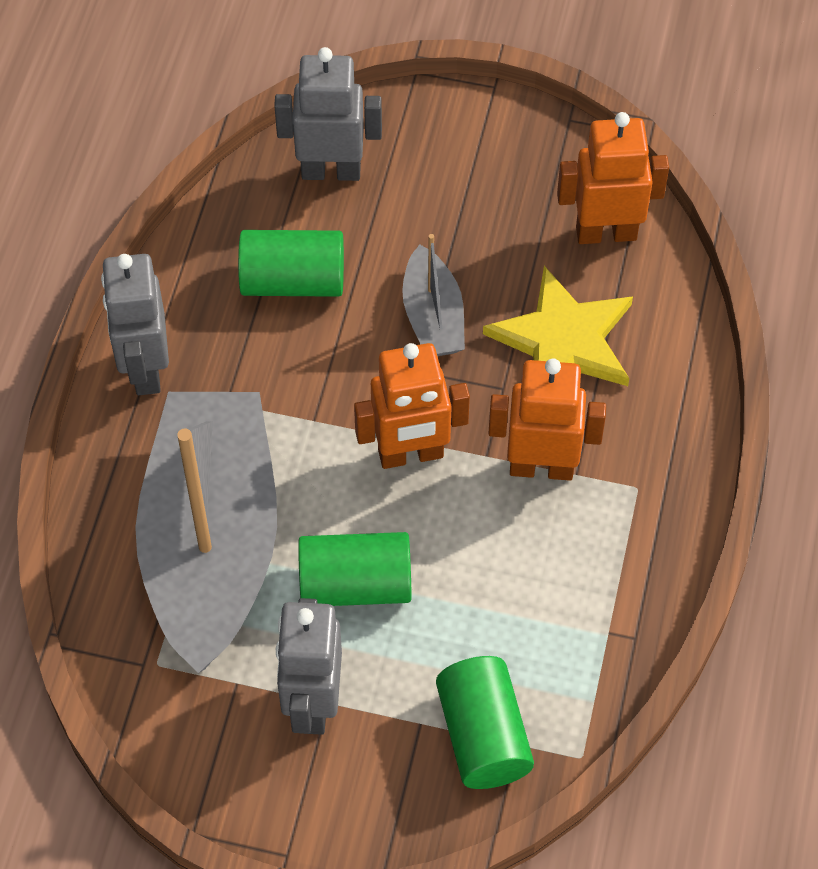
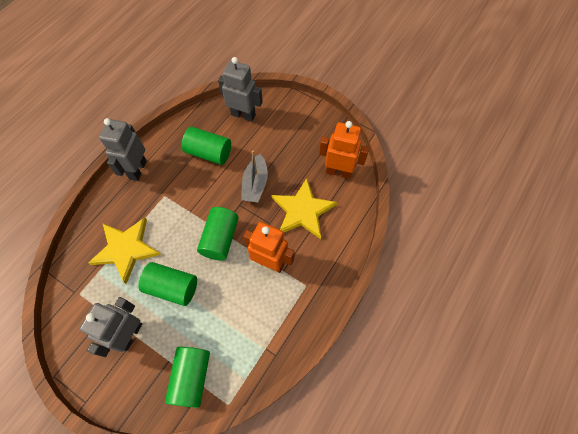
camera: 20 degrees right, 5 degrees up
grey boat [135,392,277,673] -> yellow star [88,217,161,284]
orange robot [354,343,470,469] -> green cylinder [197,207,239,260]

